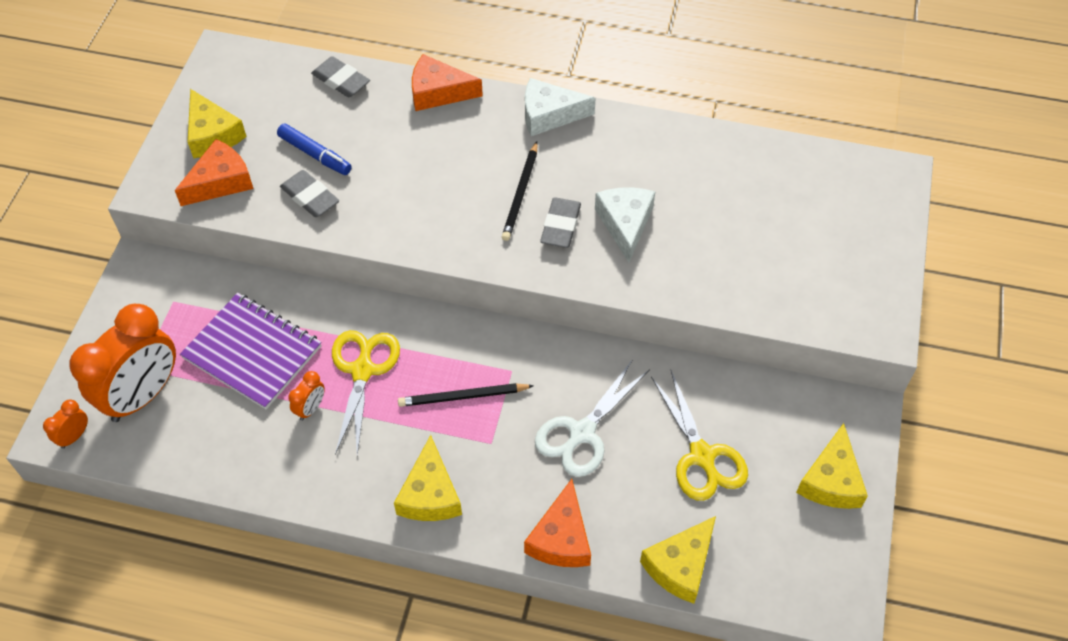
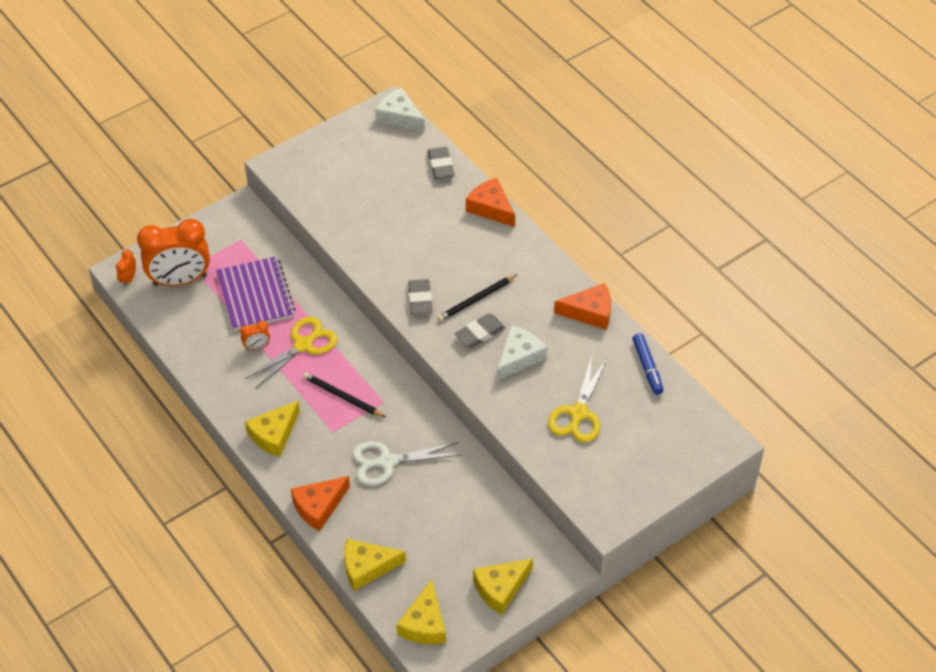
camera: 40 degrees right, 5 degrees down
orange clock [43,400,88,449] -> orange clock turned 60 degrees counterclockwise [116,249,136,287]
orange cheese [175,139,253,206] -> orange cheese moved to [554,283,611,330]
yellow cheese [188,89,247,158] -> yellow cheese moved to [396,579,446,644]
blue marker [277,123,352,175] -> blue marker moved to [632,333,663,395]
grey eraser [280,170,339,217] -> grey eraser moved to [408,279,433,314]
white cheese [525,78,596,136] -> white cheese moved to [375,87,425,132]
yellow scissors [651,371,748,501] -> yellow scissors moved to [548,356,607,443]

